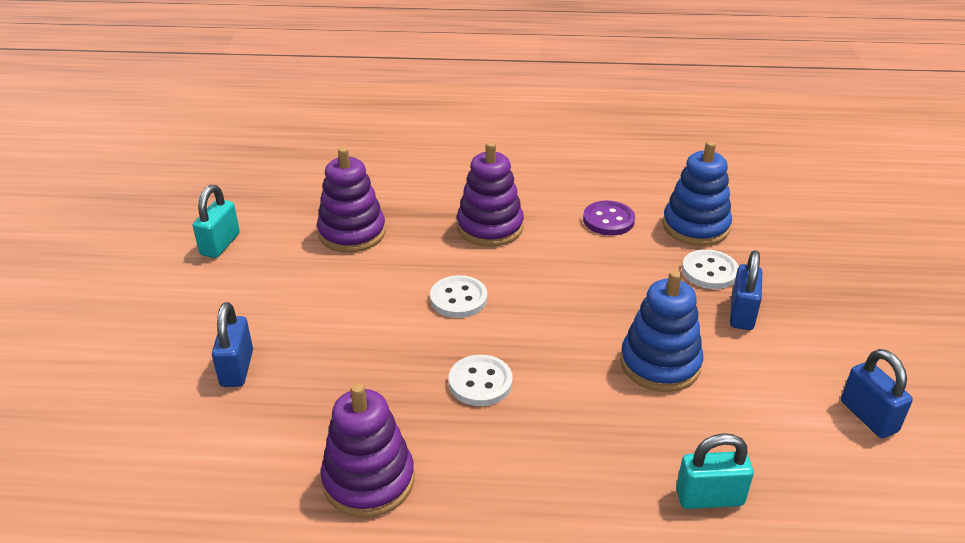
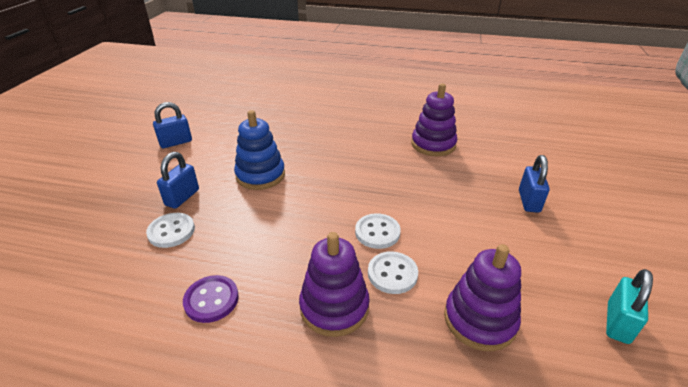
camera: 170 degrees left, 0 degrees up
white button [449,355,513,406] -> white button moved to [368,251,418,294]
blue stacking toy [663,141,732,246] -> none
turquoise padlock [676,433,754,509] -> none
blue padlock [841,349,913,438] -> blue padlock turned 75 degrees clockwise [153,102,192,148]

